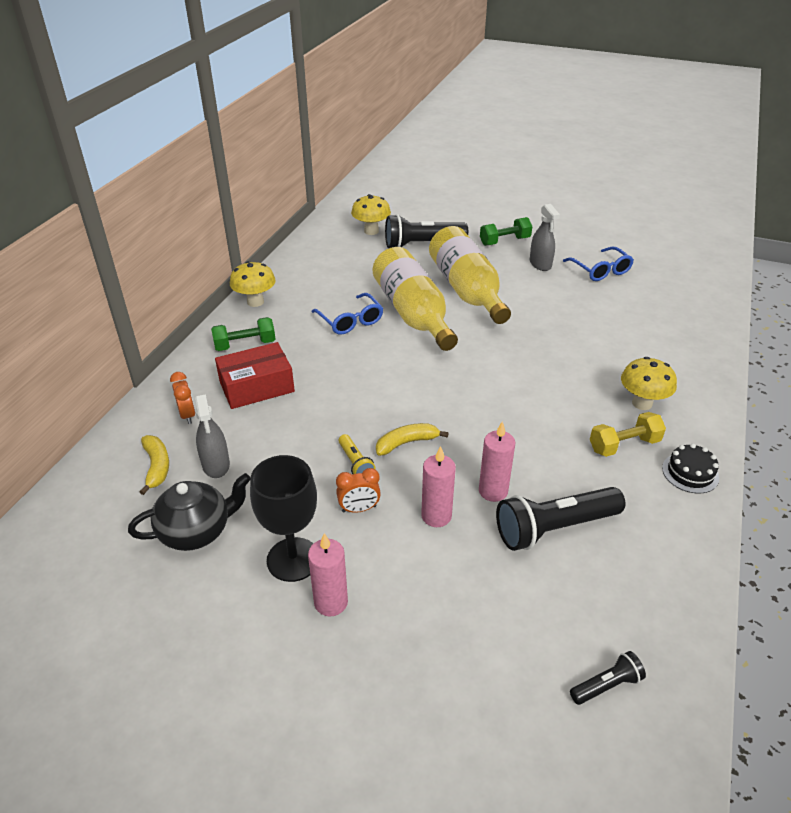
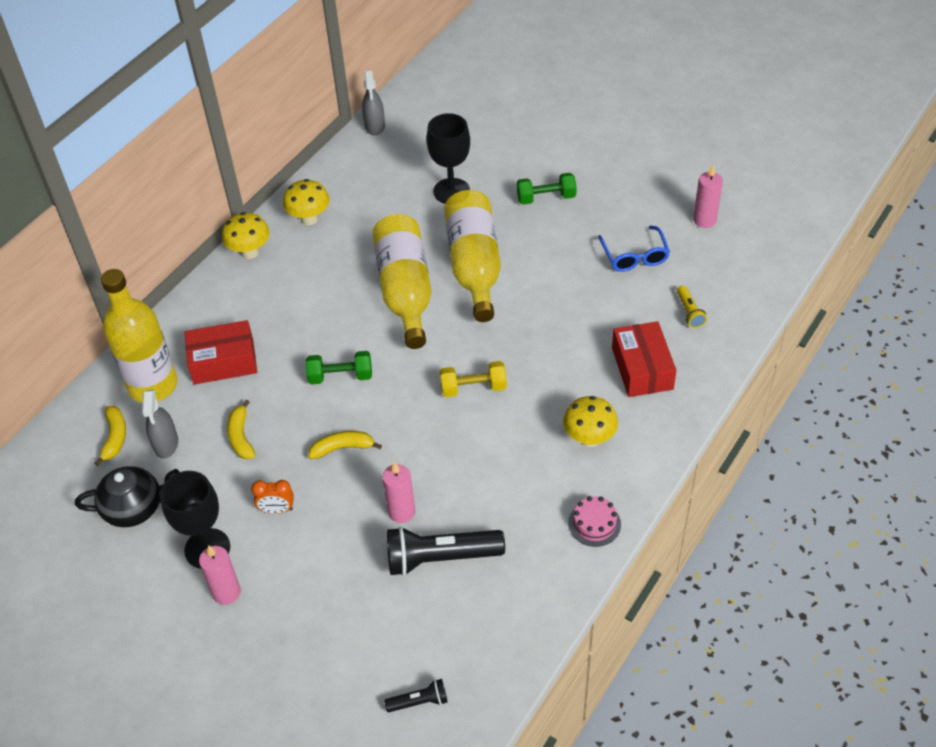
camera: 15 degrees right, 10 degrees up
orange clock [170,372,196,424] -> yellow bottle [101,269,178,403]
green dumbbell [211,317,275,351] -> green dumbbell moved to [306,351,372,385]
blue glasses [312,293,383,335] -> none
yellow flashlight [339,434,375,474] -> yellow flashlight moved to [677,286,707,328]
yellow mushroom [351,194,391,235] -> yellow mushroom moved to [283,179,330,225]
black flashlight [385,214,468,248] -> black goblet [427,113,470,204]
pink candle [421,446,456,527] -> pink candle moved to [693,164,723,228]
grey spray bottle [530,204,560,271] -> grey spray bottle moved to [362,71,385,136]
yellow dumbbell [590,412,666,457] -> yellow dumbbell moved to [440,361,507,397]
black cake [662,443,719,493] -> pink cake [568,496,621,547]
none -> yellow banana [227,399,255,459]
none -> red box [612,321,677,397]

